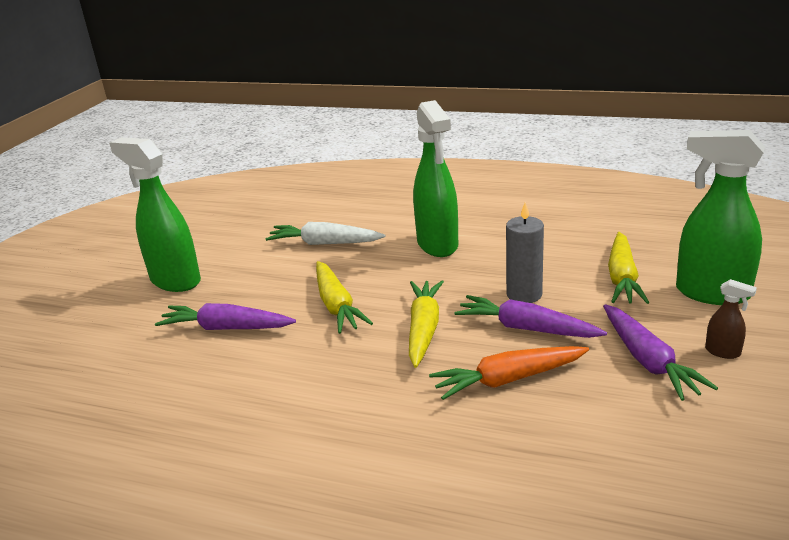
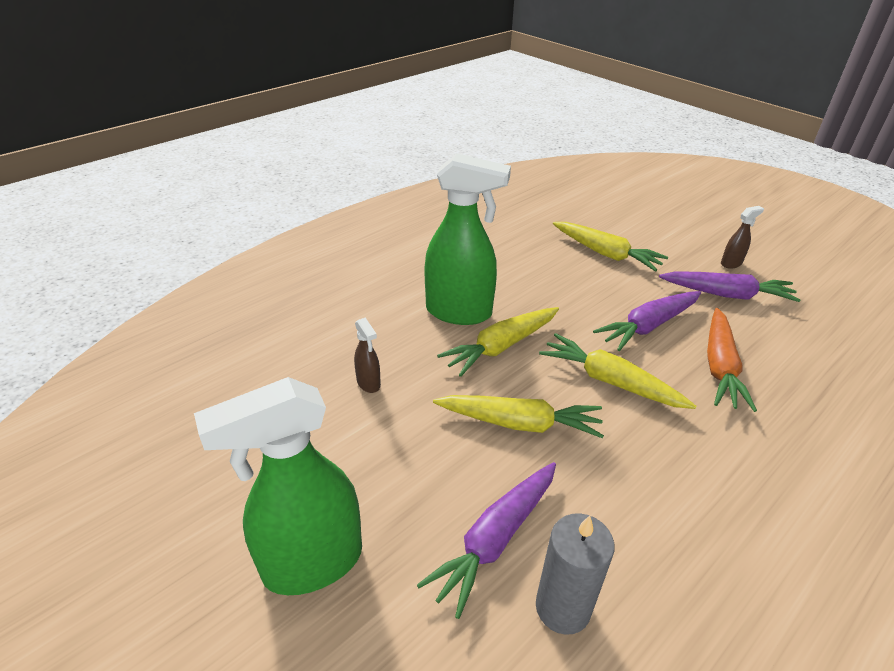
camera: 65 degrees left, 10 degrees up
white carrot [265,222,386,245] -> brown spray bottle [354,317,381,393]
grey candle [506,202,544,303] -> grey candle moved to [536,513,615,635]
green spray bottle [676,130,765,305] -> none
none -> yellow carrot [437,307,559,377]

